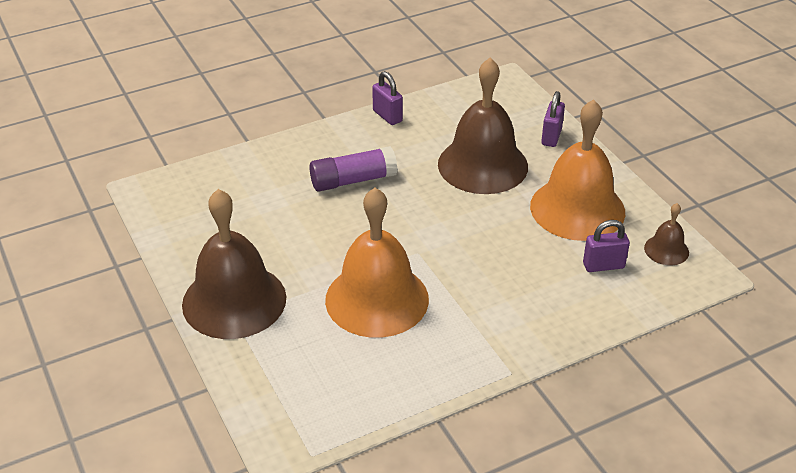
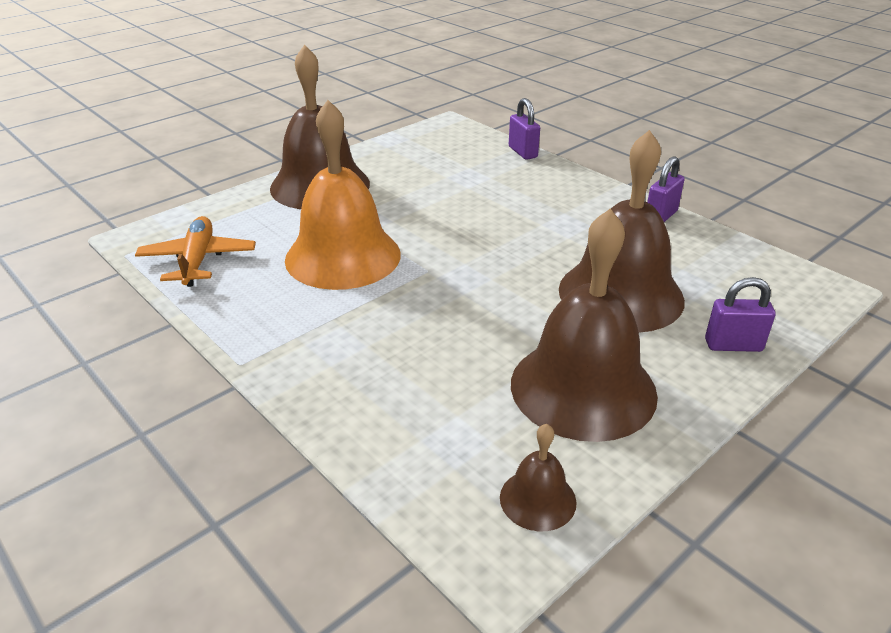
camera: 75 degrees right, 5 degrees down
purple glue stick [310,146,397,192] -> none
orange bell [530,99,625,241] -> brown bell [511,208,658,442]
purple padlock [583,220,630,272] -> purple padlock moved to [509,98,540,160]
none -> orange plane [135,216,256,287]

